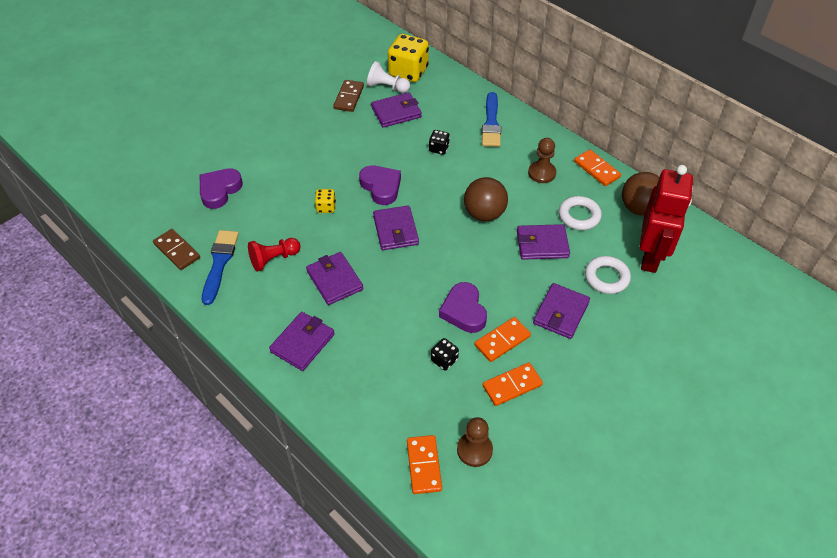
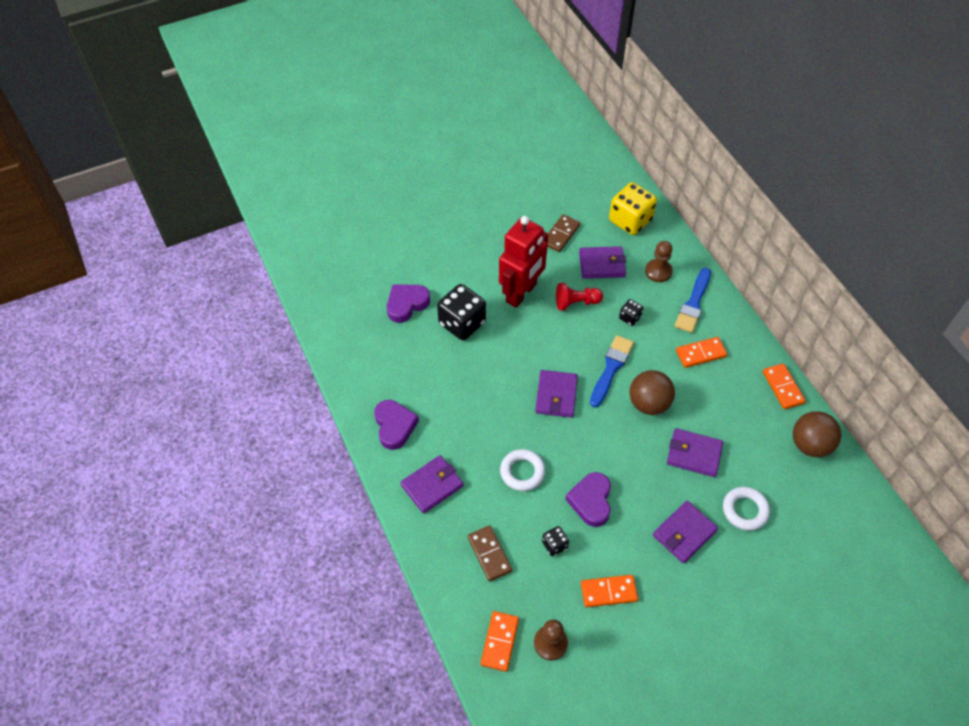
camera: 20 degrees right, 5 degrees up
brown domino [153,229,200,270] -> brown domino moved to [468,526,512,582]
blue brush [202,230,239,305] -> blue brush moved to [590,335,634,407]
red pawn [248,238,301,272] -> red pawn moved to [556,283,603,311]
purple wallet [306,252,363,305] -> none
yellow dice [315,189,336,213] -> none
purple heart [359,165,401,205] -> purple heart moved to [374,400,419,450]
white pawn [367,61,410,93] -> none
orange domino [475,317,531,362] -> orange domino moved to [676,337,727,368]
brown pawn [528,138,556,183] -> brown pawn moved to [645,241,673,282]
white ring [559,196,602,230] -> white ring moved to [500,449,545,491]
red robot [640,165,693,273] -> red robot moved to [499,216,548,308]
none -> black dice [437,284,486,340]

